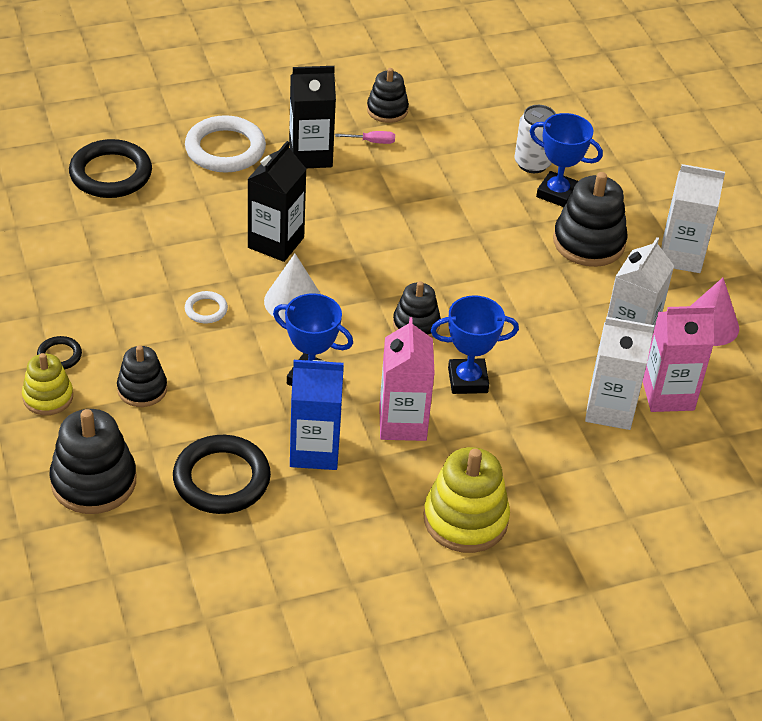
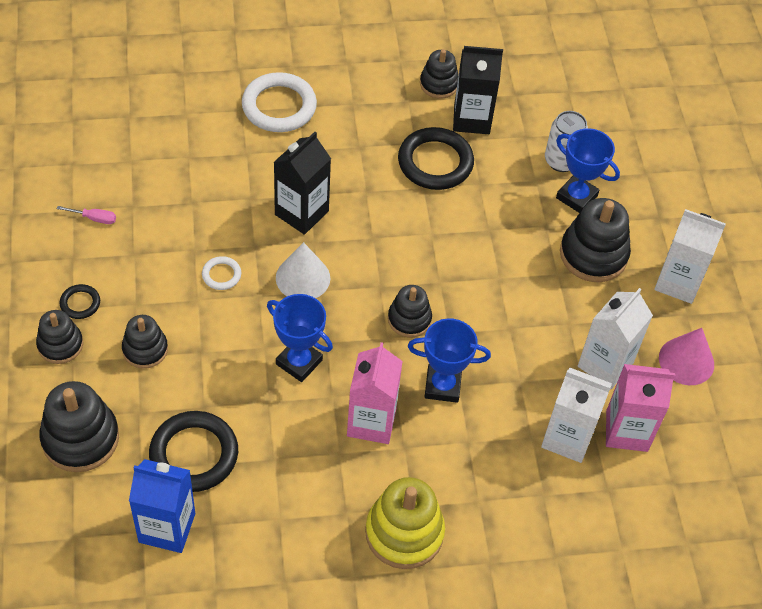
camera: 10 degrees right, 10 degrees up
yellow stacking toy [22,353,73,415] -> black stacking toy [36,310,83,364]
black ring [69,139,152,198] -> black ring moved to [398,127,474,190]
black carton [289,66,336,168] -> black carton moved to [453,46,503,134]
blue carton [290,360,344,470] -> blue carton moved to [129,459,195,553]
pink screwdriver [335,131,395,144] -> pink screwdriver moved to [57,206,116,224]

